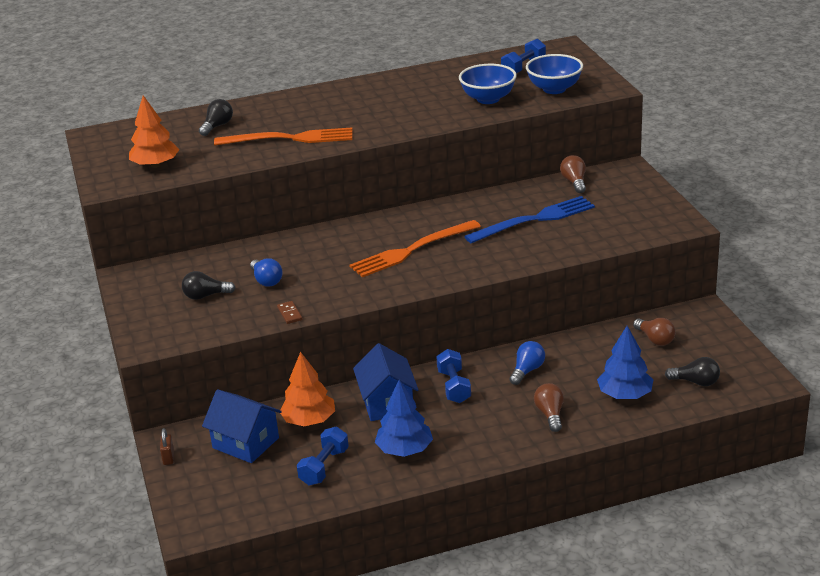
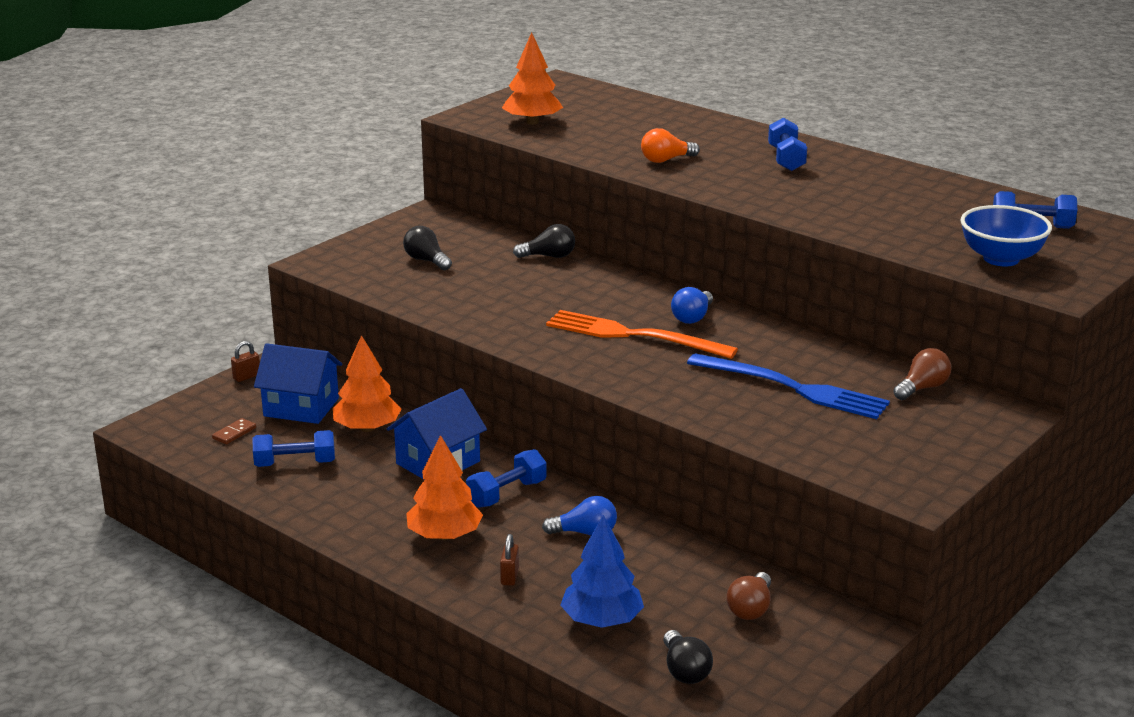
camera: 55 degrees right, 5 degrees down
black light bulb [199,99,233,136] -> black light bulb moved to [513,224,575,258]
blue house [202,389,282,463] -> blue house turned 75 degrees counterclockwise [254,343,342,424]
orange fork [214,127,353,146] -> orange light bulb [641,128,700,163]
blue light bulb [250,258,283,287] -> blue light bulb moved to [671,287,713,324]
brown domino [277,301,302,324] -> brown domino moved to [212,418,256,444]
blue tree [375,380,433,457] -> none
blue bowl [459,64,517,104] -> none
brown light bulb [534,383,564,432] -> brown padlock [500,534,519,586]
none -> orange tree [406,435,483,540]
none -> blue dumbbell [768,118,807,171]

